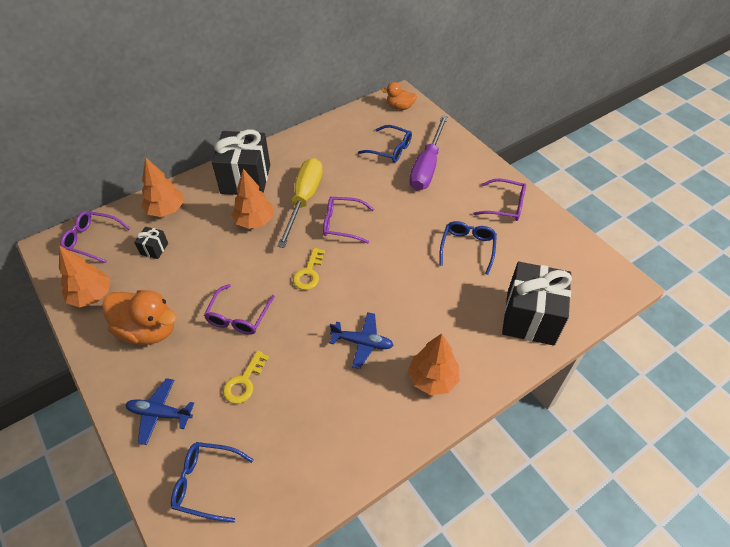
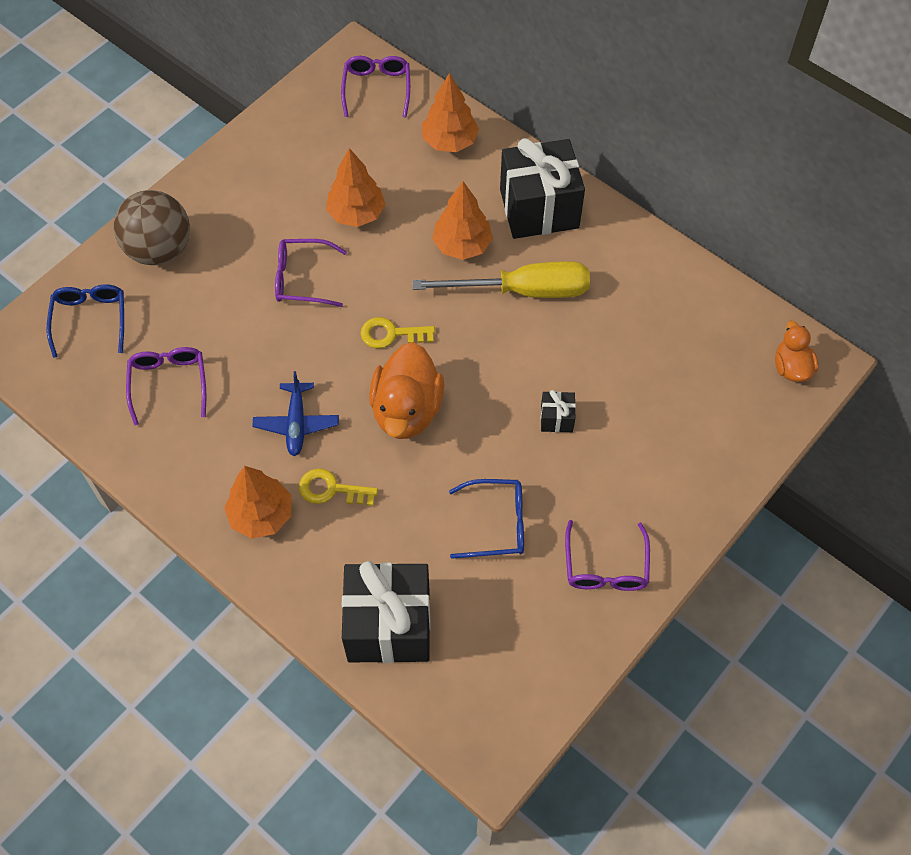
camera: 75 degrees right, 10 degrees up
orange tree [59,246,110,307] -> orange tree moved to [326,148,385,227]
orange duck [102,290,177,345] -> orange duck moved to [369,342,444,439]
blue plane [125,378,194,445] -> brown ball [114,190,190,265]
black gift [134,227,168,259] -> black gift moved to [541,390,576,432]
yellow key [223,351,269,404] -> yellow key moved to [299,468,378,506]
purple glasses [323,197,374,243] -> purple glasses moved to [126,347,206,426]
blue glasses [358,125,412,163] -> none
purple screwdriver [409,115,448,191] -> none

